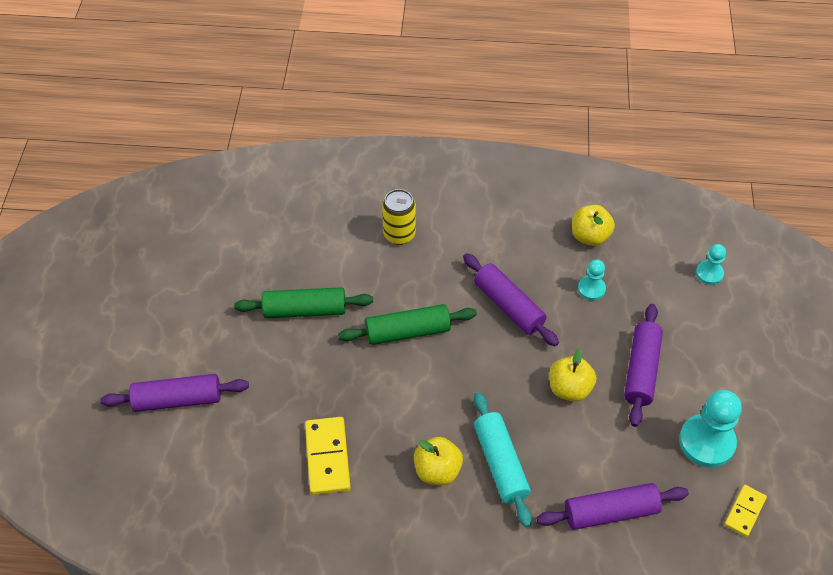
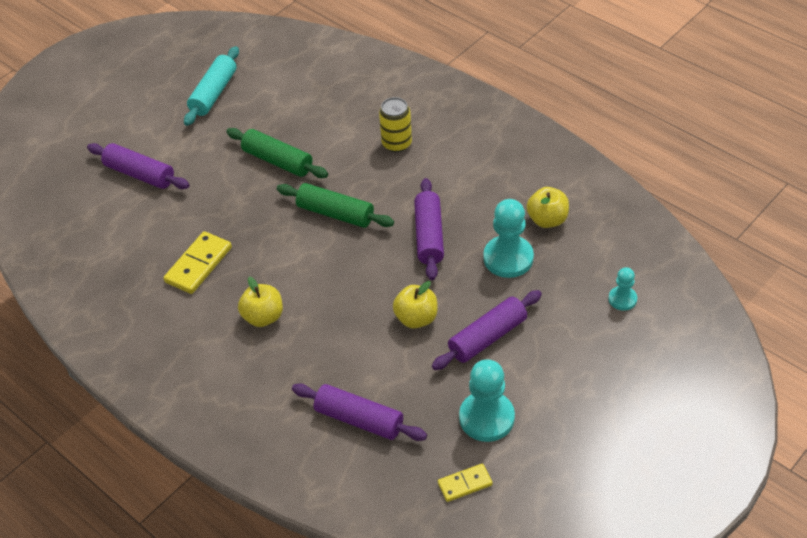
camera: 40 degrees right, 5 degrees down
turquoise rolling pin [474,392,532,528] -> turquoise rolling pin moved to [184,46,239,126]
turquoise pawn [578,260,606,300] -> turquoise pawn [483,199,534,278], size x1.83

